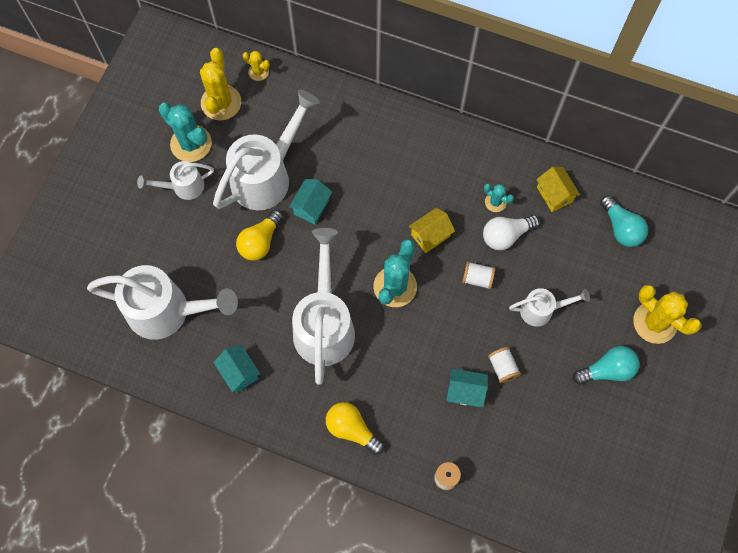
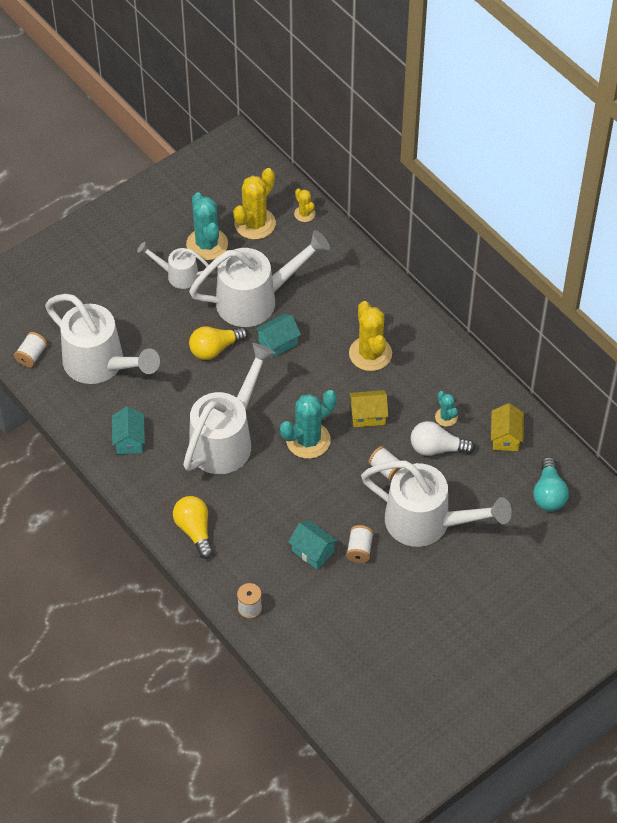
camera: 30 degrees right, 15 degrees down
white watering can [509,288,590,326] -> white watering can [361,461,512,547], size x1.92
turquoise light bulb [573,346,640,385] -> none
yellow cactus [633,285,701,344] -> yellow cactus moved to [349,301,392,371]
none -> white spool [14,332,47,367]

